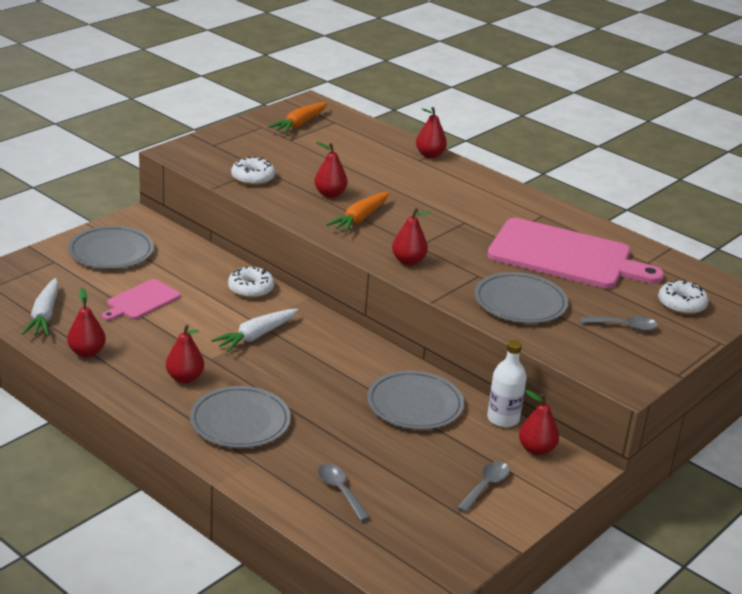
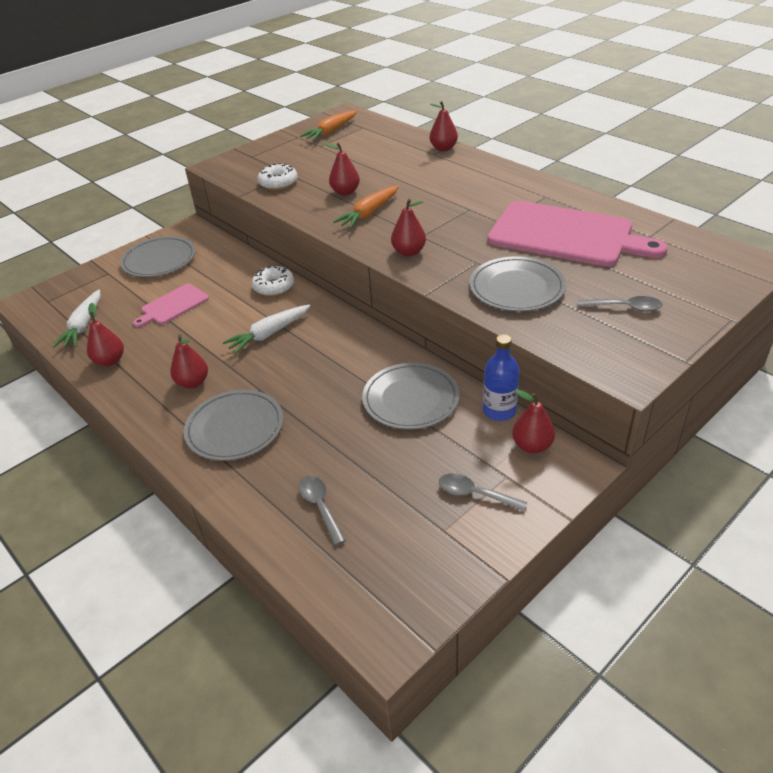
camera: 10 degrees right, 10 degrees up
grey spoon [457,462,510,513] -> grey spoon turned 105 degrees counterclockwise [439,473,527,511]
white bottle [487,340,527,427] -> blue bottle [483,334,520,421]
white donut [658,279,709,315] -> none

